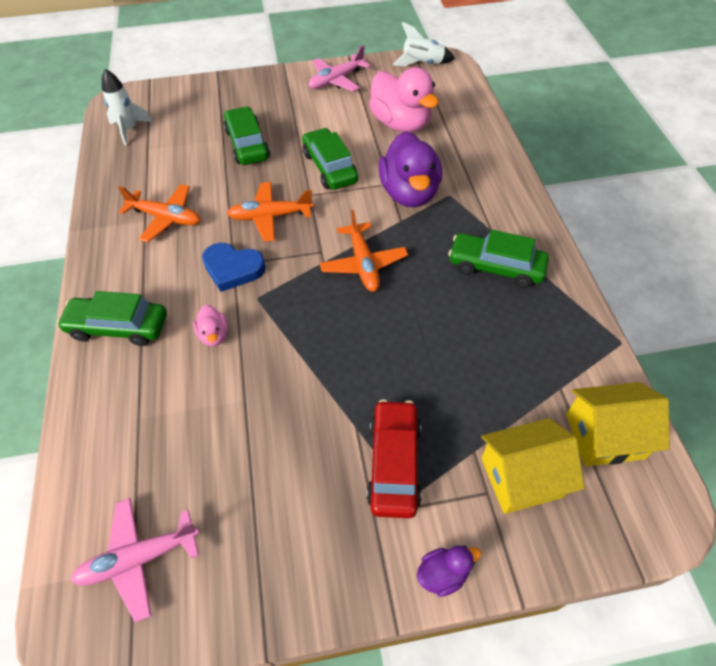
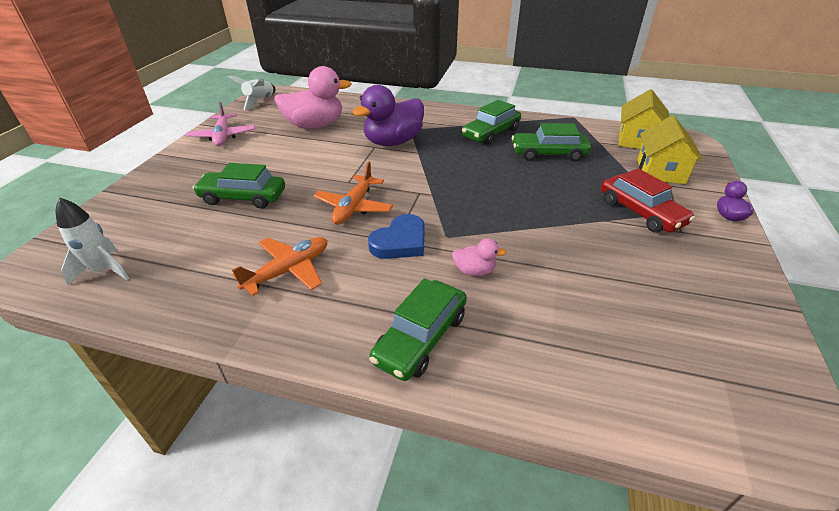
camera: 65 degrees left, 15 degrees down
pink plane [71,498,199,623] -> none
green car [302,128,358,190] -> green car moved to [512,123,591,162]
orange plane [319,210,408,292] -> none
red car [367,399,422,518] -> red car turned 150 degrees counterclockwise [601,168,695,233]
purple duck [378,131,442,207] -> purple duck turned 120 degrees clockwise [352,85,424,146]

